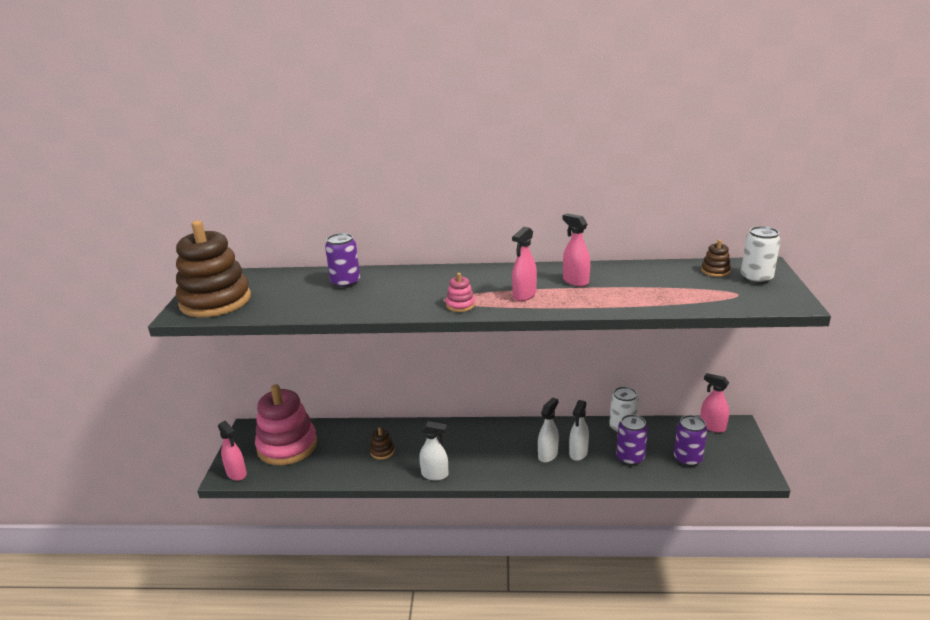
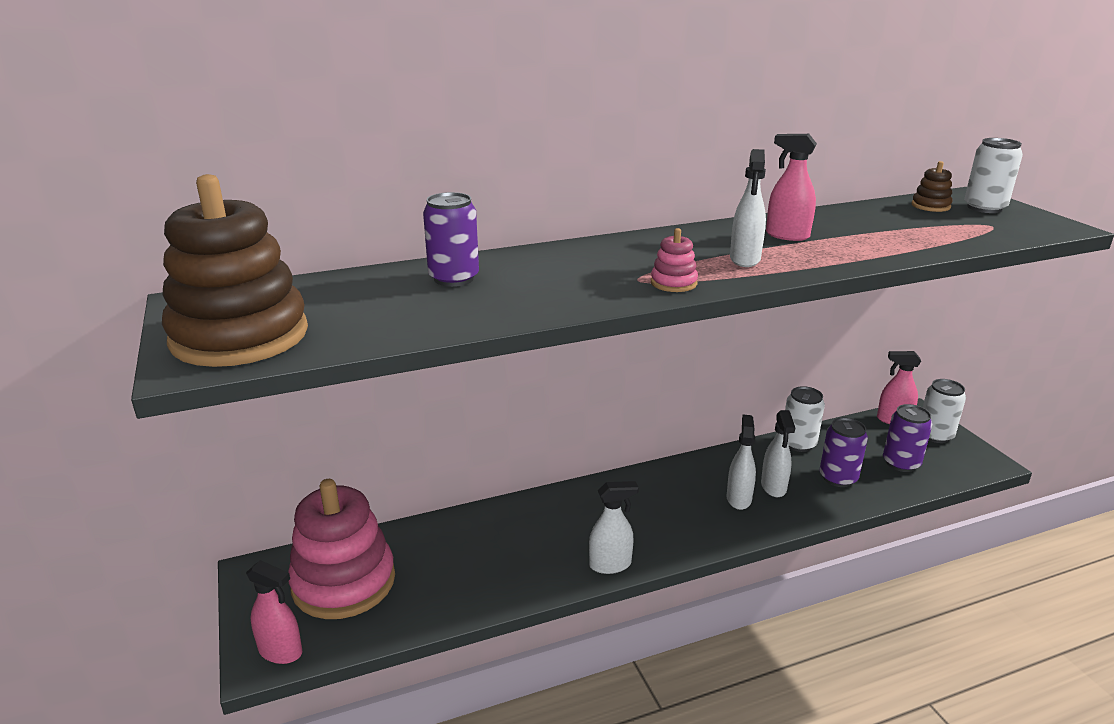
camera: 25 degrees left, 0 degrees up
brown stacking toy [370,427,395,460] -> none
pink spray bottle [512,227,537,301] -> white spray bottle [730,149,766,267]
none -> white can [923,379,966,443]

